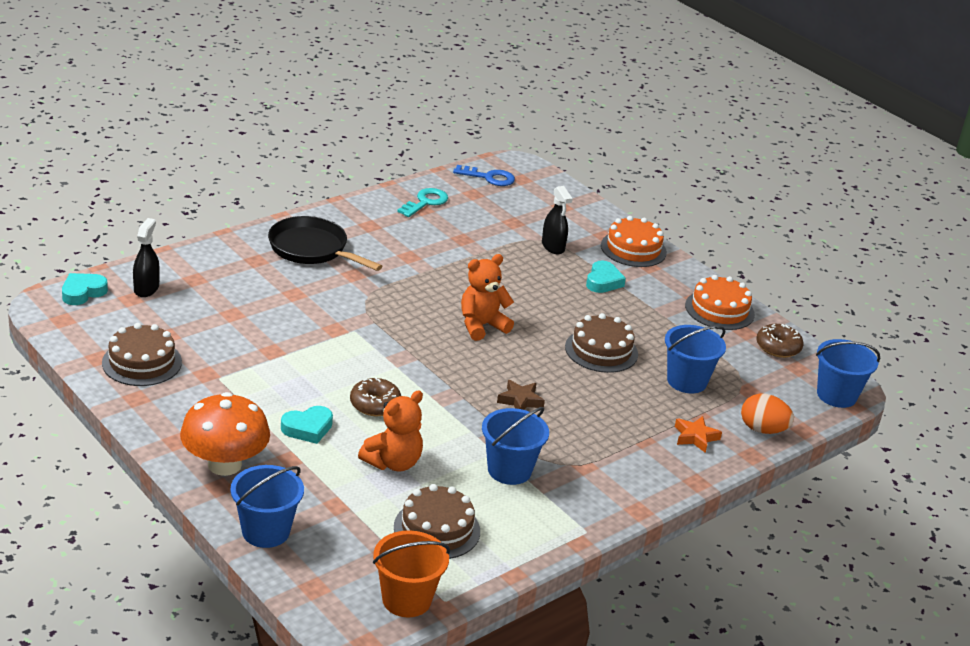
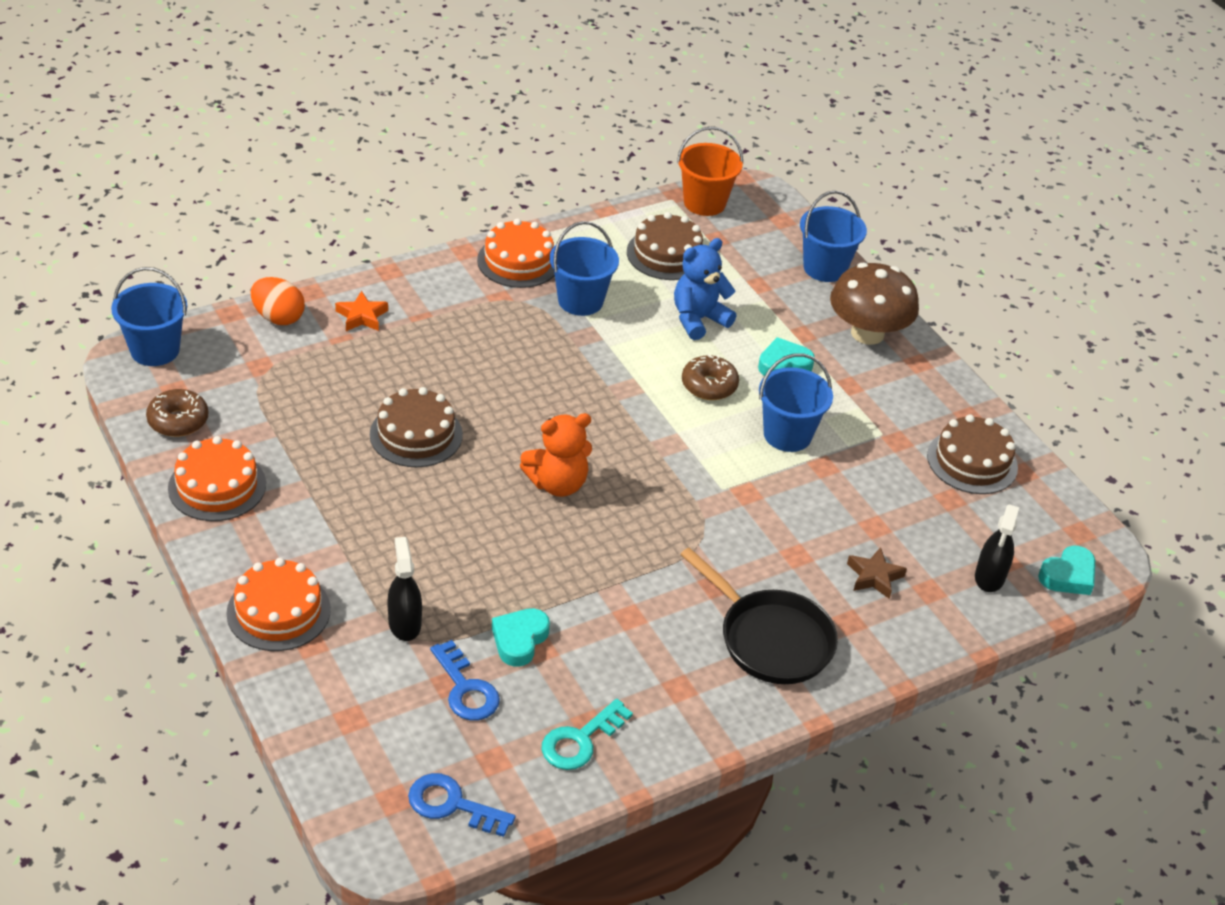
camera: 170 degrees left, 10 degrees up
orange mushroom [180,392,270,476] -> brown mushroom [830,263,919,345]
orange teddy bear [358,390,423,472] -> blue teddy bear [674,238,737,340]
brown star [497,380,545,410] -> brown star moved to [847,547,907,599]
turquoise heart [586,261,626,293] -> turquoise heart moved to [492,608,550,667]
blue bucket [665,325,726,394] -> blue bucket moved to [759,353,833,452]
none -> blue key [430,640,500,720]
none -> orange cake [477,218,555,288]

